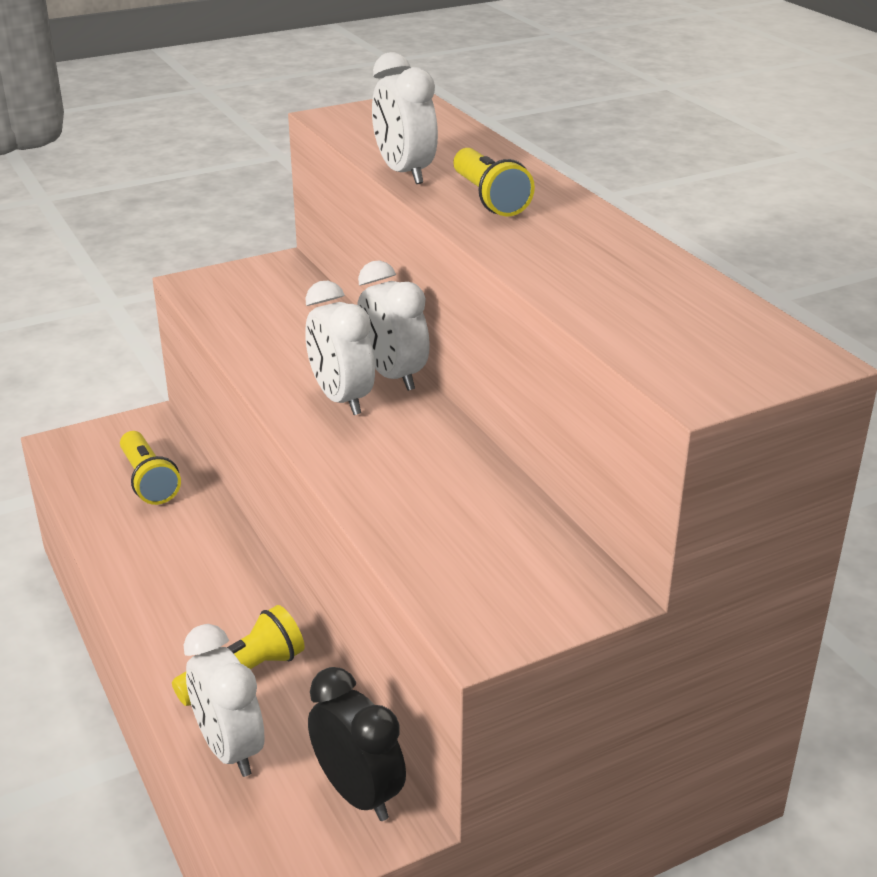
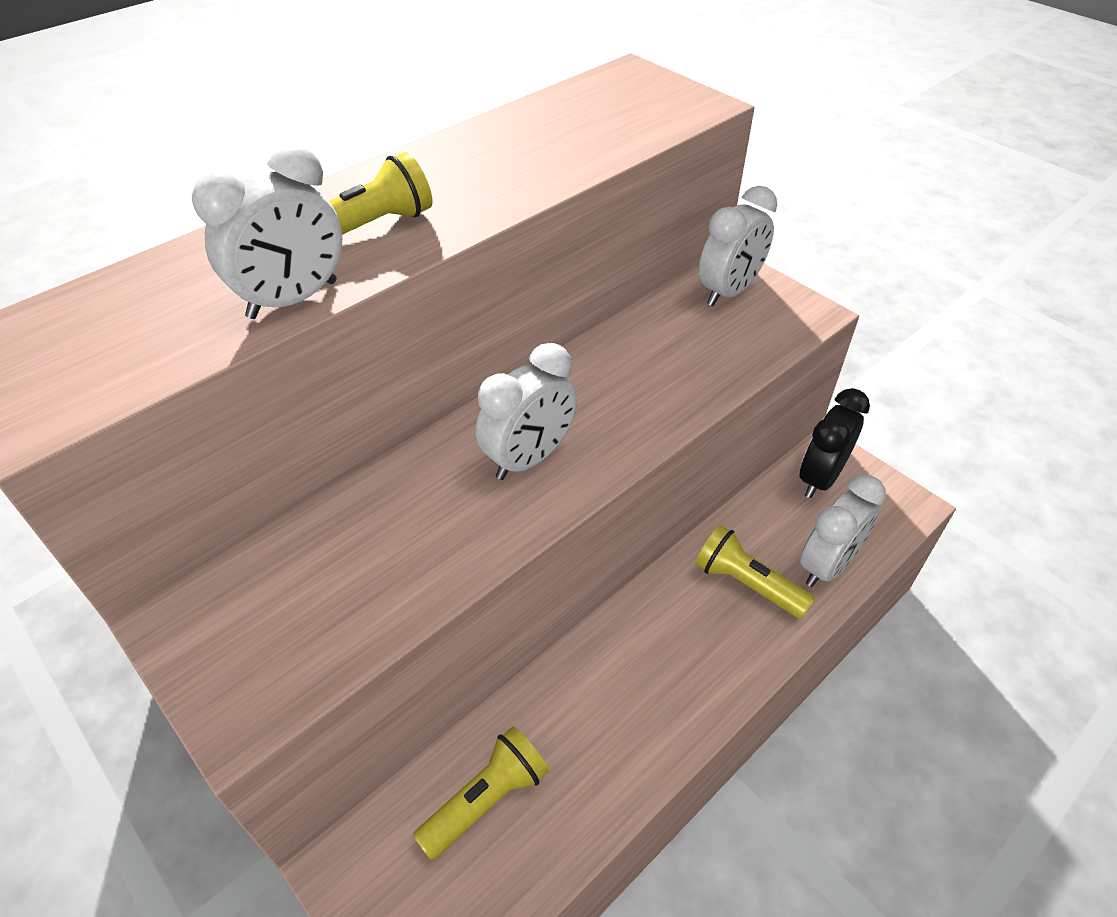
camera: 105 degrees left, 15 degrees up
white clock [357,260,430,391] -> white clock moved to [699,186,777,306]

